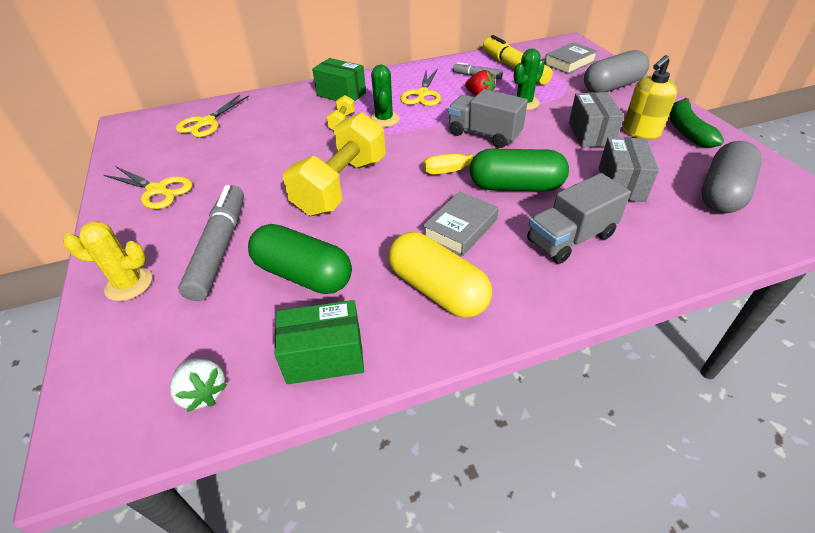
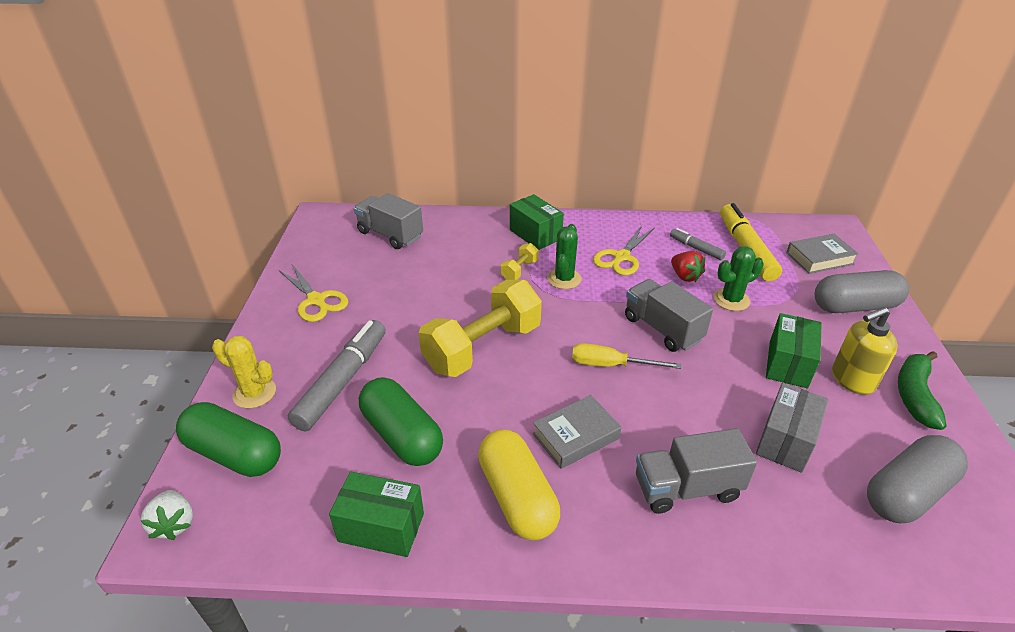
camera: 20 degrees right, 5 degrees down
white strawberry [170,359,228,412] -> white strawberry moved to [140,490,193,540]
yellow scissors [176,95,249,137] -> grey truck [354,193,423,249]
green capsule [470,149,569,191] -> green capsule moved to [176,402,281,477]
grey box [569,92,624,147] -> green box [766,313,822,389]

